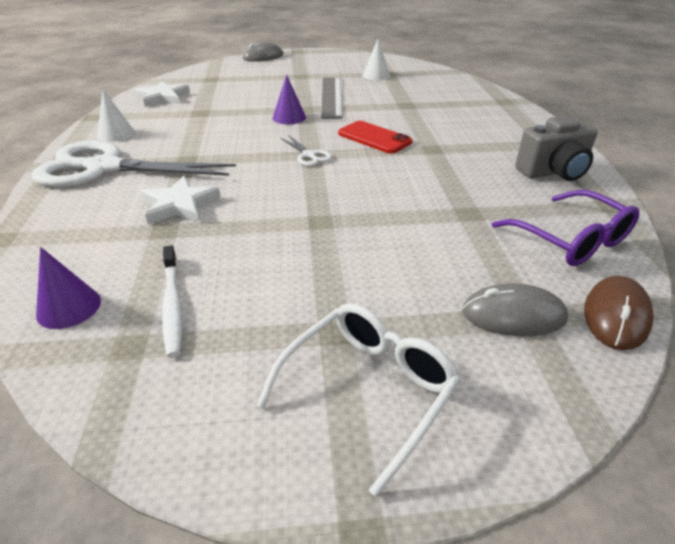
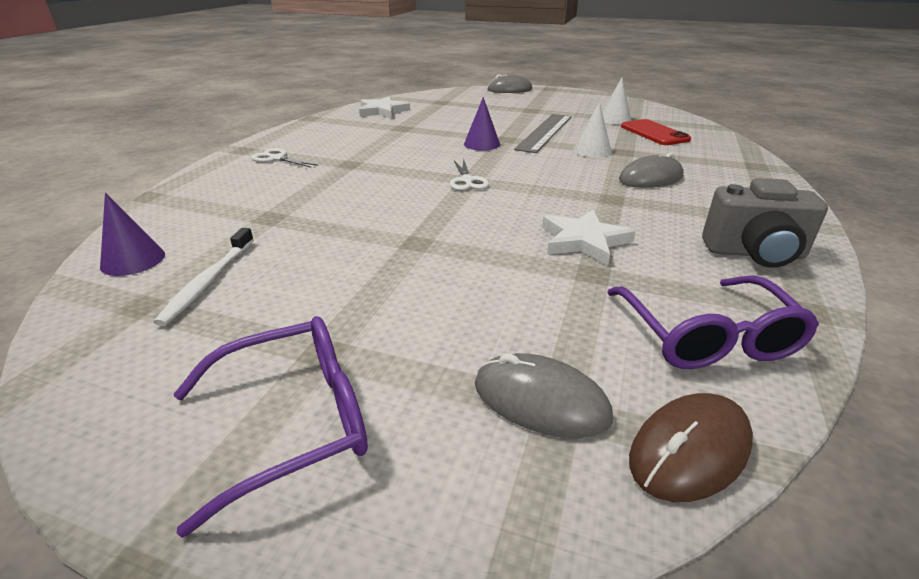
camera: 25 degrees right, 5 degrees down
white scissors [31,141,236,187] -> white scissors [251,148,319,168], size x0.40
white cone [97,89,135,142] -> white cone moved to [573,102,612,157]
white star [141,176,221,224] -> white star moved to [542,210,636,265]
white glasses [257,303,460,497] -> purple glasses [174,316,368,538]
red phone [338,121,412,154] -> red phone moved to [621,119,691,145]
none -> grey mouse [619,153,684,188]

